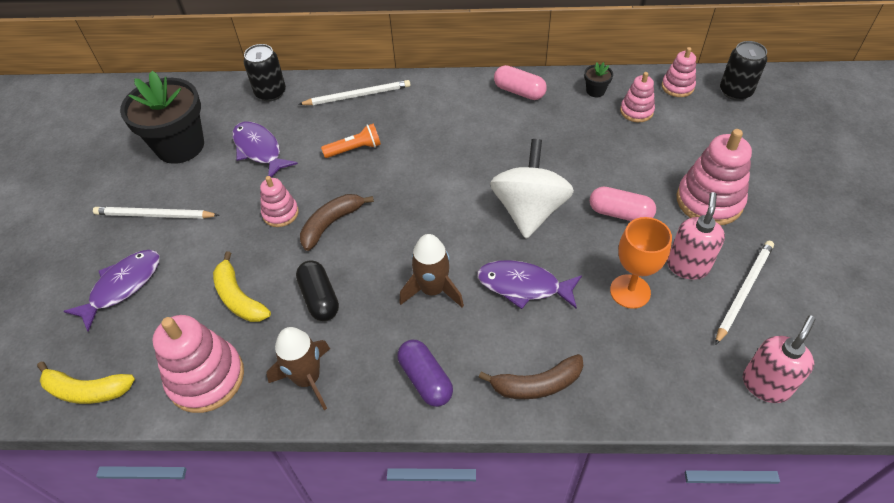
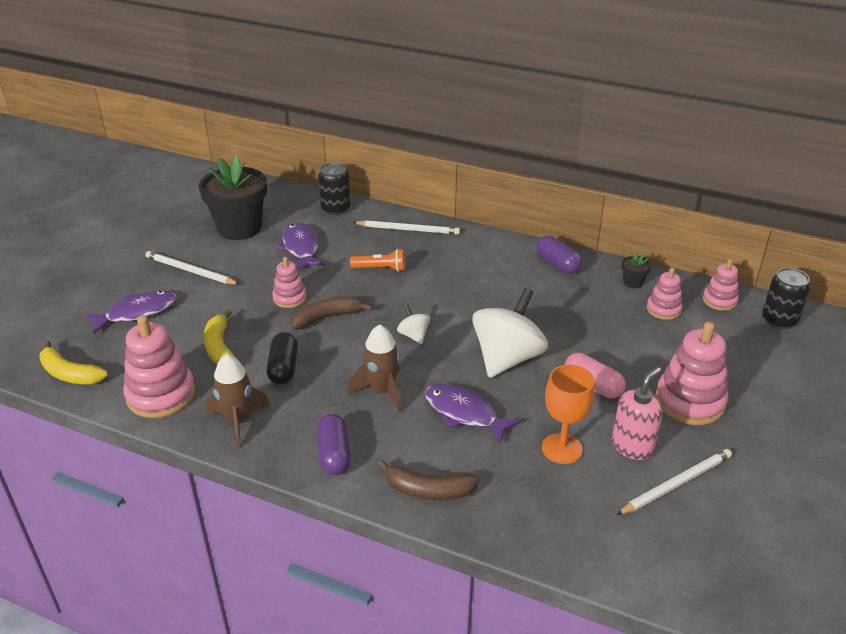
camera: 20 degrees right, 15 degrees down
pink capsule [494,65,547,100] -> purple capsule [536,236,583,274]
pink soap dispenser [743,315,816,403] -> none
none -> white spinning top [397,305,430,344]

